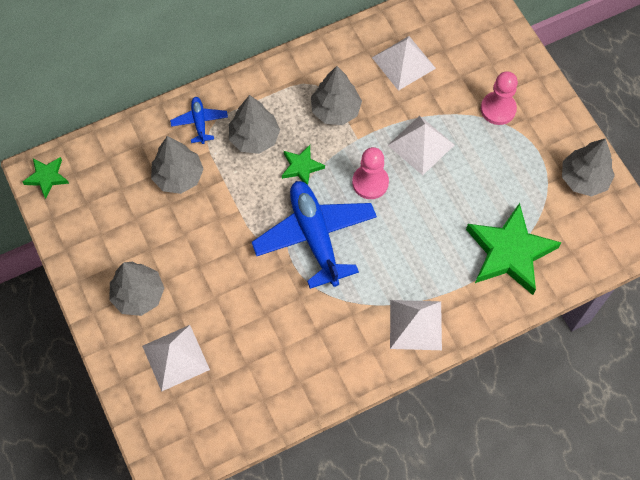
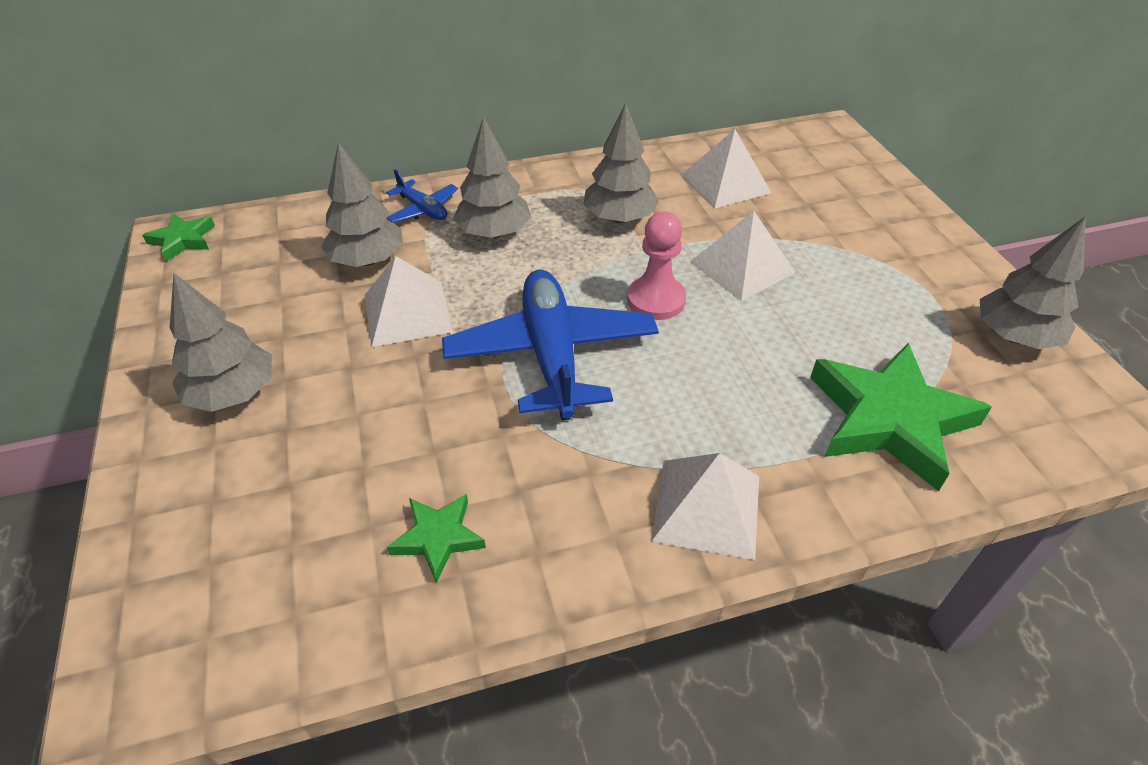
camera: 10 degrees right, 20 degrees down
white pyramid [142,325,210,392] -> white pyramid moved to [365,256,453,347]
blue plane [170,97,228,144] -> blue plane turned 135 degrees clockwise [386,169,458,223]
green star [282,145,325,185] -> green star moved to [387,494,486,583]
pink pawn [481,72,518,125] -> none

